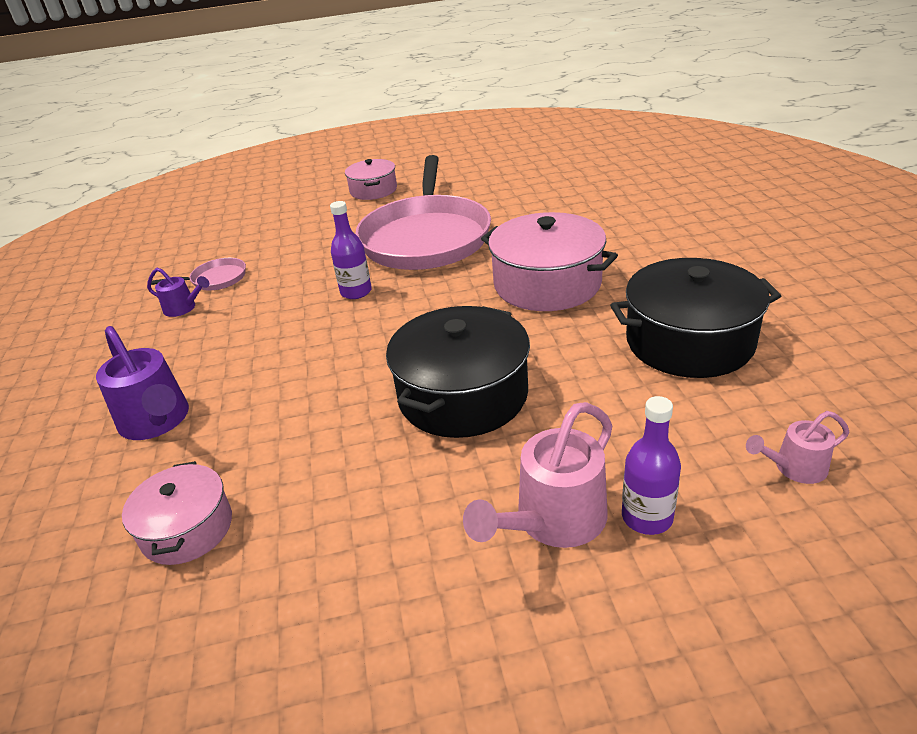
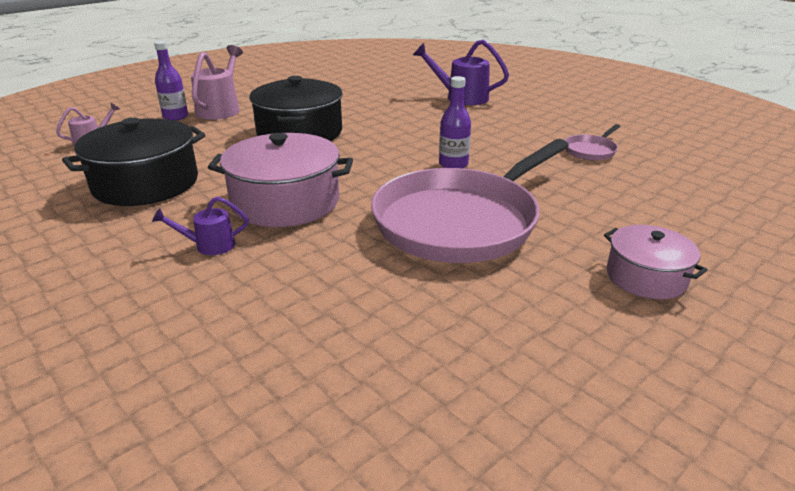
camera: 145 degrees right, 5 degrees down
pink pot [122,461,232,565] -> none
purple watering can [147,268,209,317] -> purple watering can moved to [152,197,249,255]
pink pan [355,155,491,270] -> pink pan turned 105 degrees counterclockwise [371,139,569,263]

